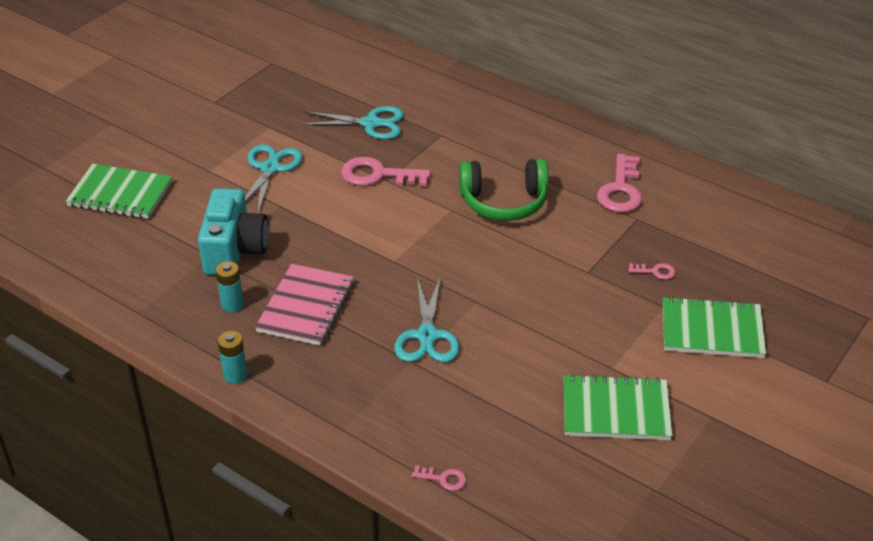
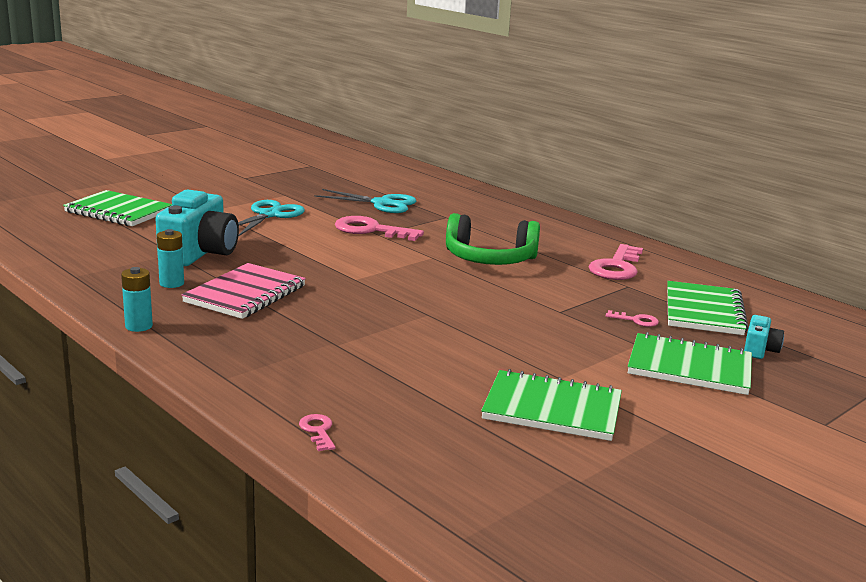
camera: 10 degrees right, 20 degrees down
turquoise scissors [394,276,460,362] -> none
pink key [412,465,466,491] -> pink key turned 135 degrees counterclockwise [299,414,335,451]
none -> green notebook [667,281,748,335]
none -> turquoise camera [744,315,784,359]

